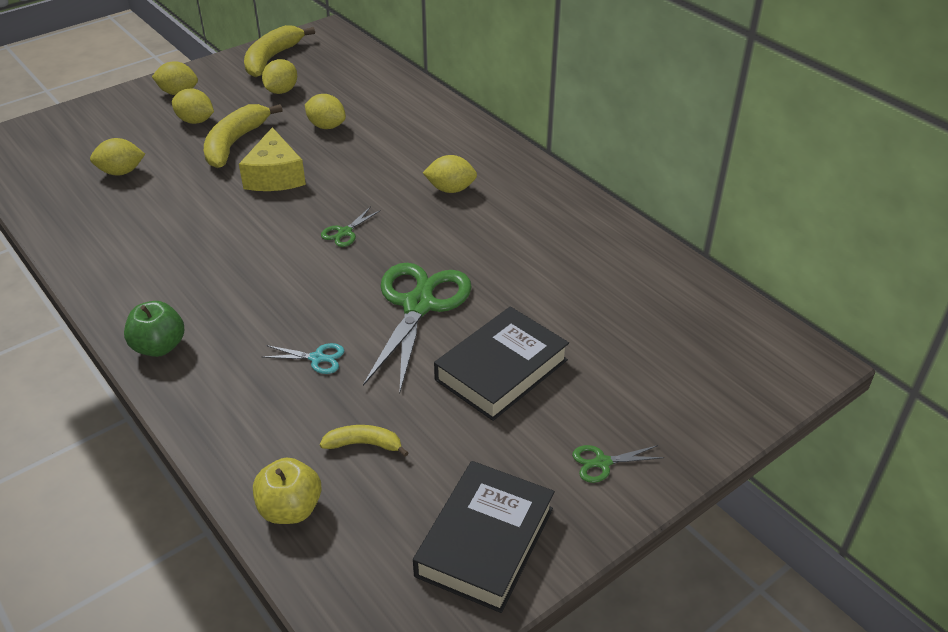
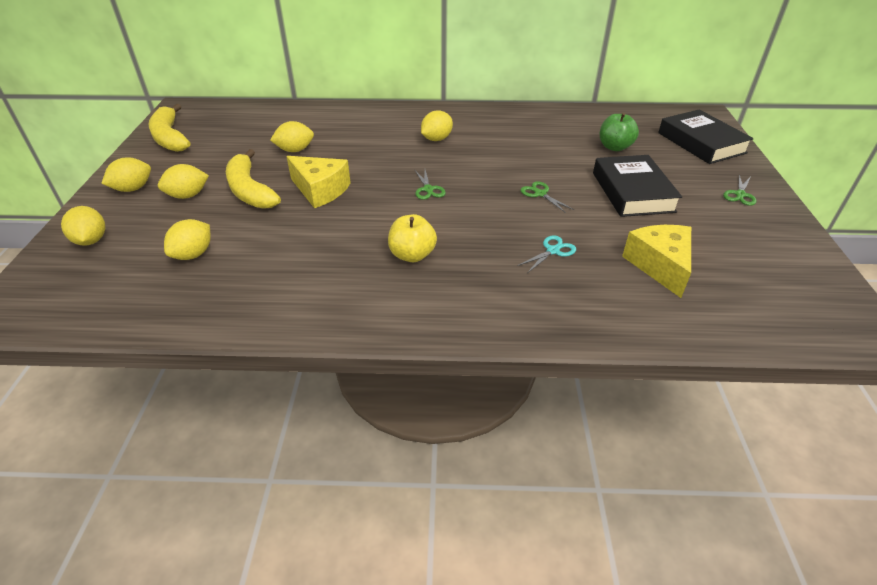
camera: 50 degrees left, 0 degrees up
green apple [124,301,184,357] -> green apple moved to [600,113,639,151]
yellow apple [253,458,322,524] -> yellow apple moved to [388,214,437,262]
yellow lemon [262,59,297,94] -> yellow lemon moved to [61,206,105,246]
yellow banana [320,425,409,457] -> yellow cheese [622,225,691,298]
green scissors [363,263,472,394] -> green scissors [520,181,574,213], size x0.43
black book [413,461,555,613] -> black book moved to [658,109,754,164]

